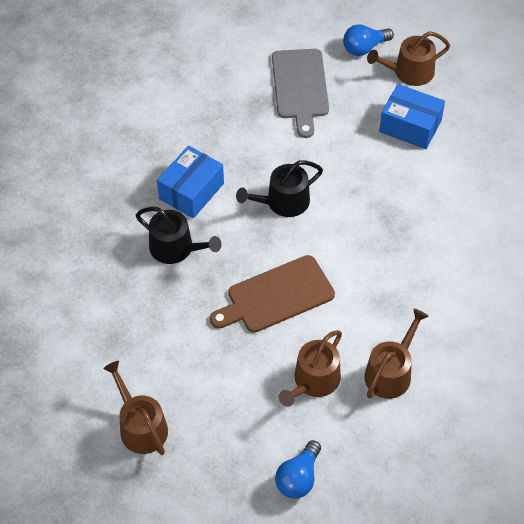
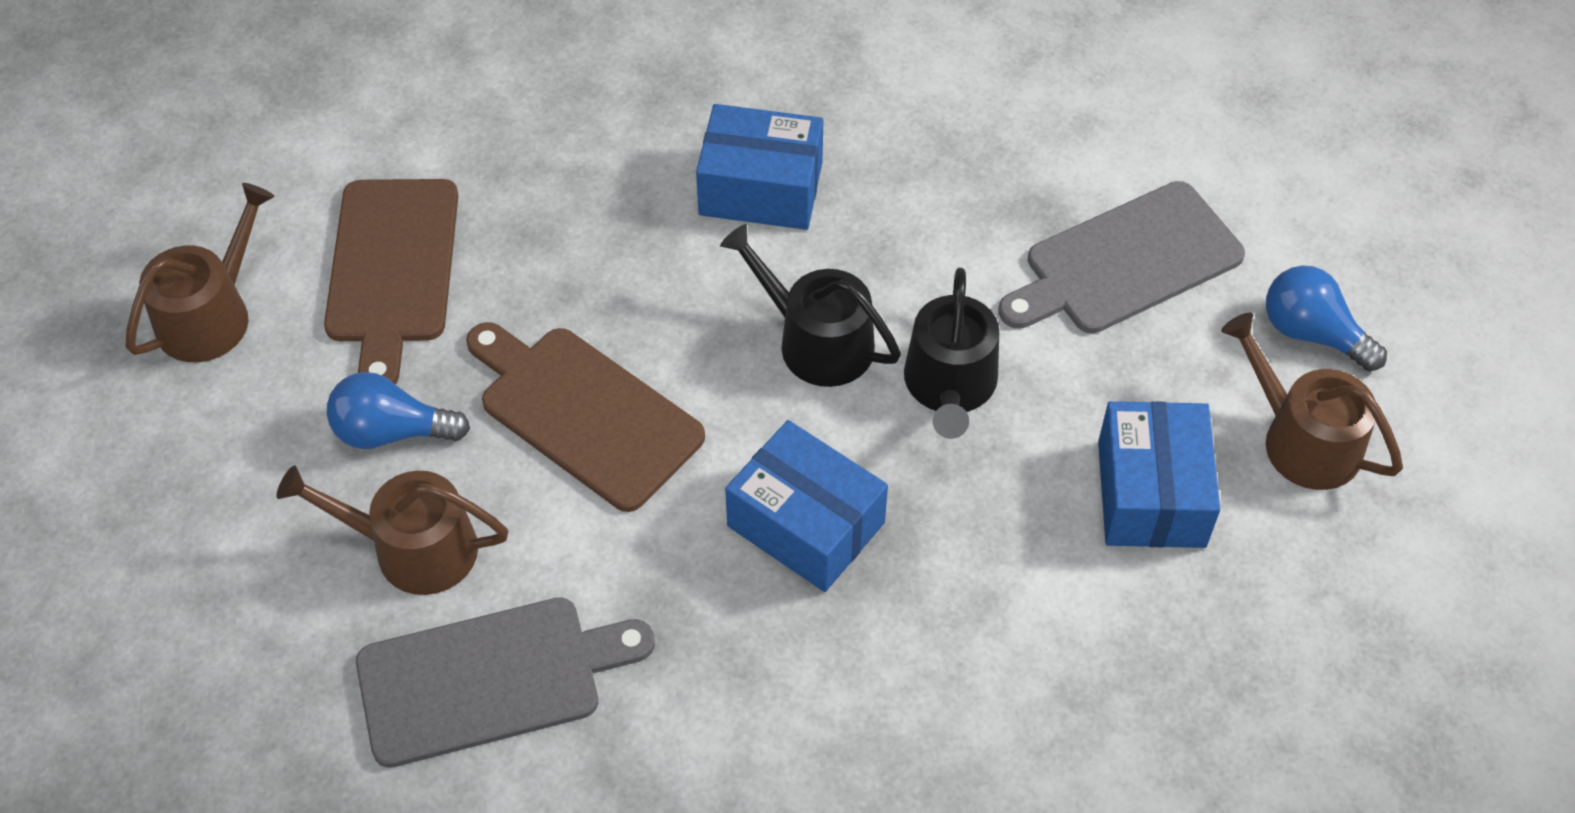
camera: 65 degrees right, 0 degrees up
black watering can [136,207,221,264] -> black watering can moved to [904,268,999,439]
blue light bulb [275,440,321,499] -> blue light bulb moved to [327,372,470,449]
brown watering can [364,309,429,399] -> grey cutting board [356,597,655,768]
none -> brown cutting board [324,179,458,385]
none -> blue box [725,420,888,592]

